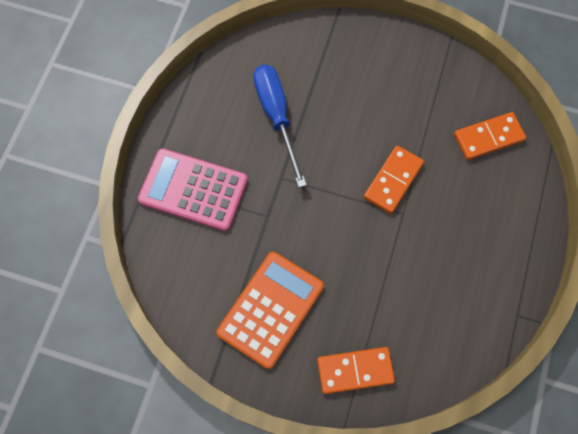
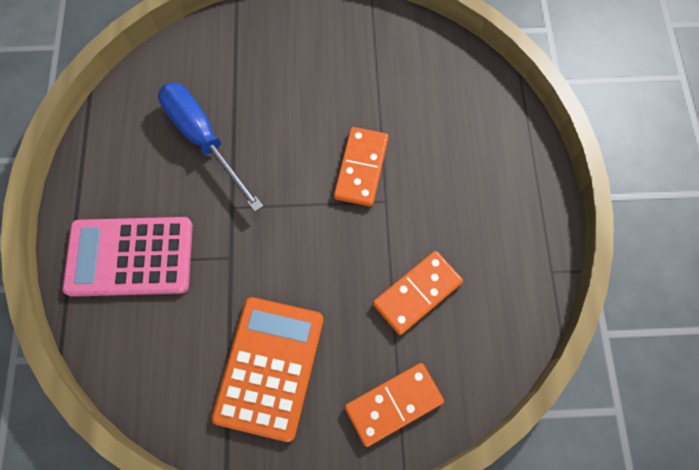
camera: 20 degrees left, 0 degrees up
orange domino [454,112,526,160] -> orange domino moved to [373,251,463,335]

